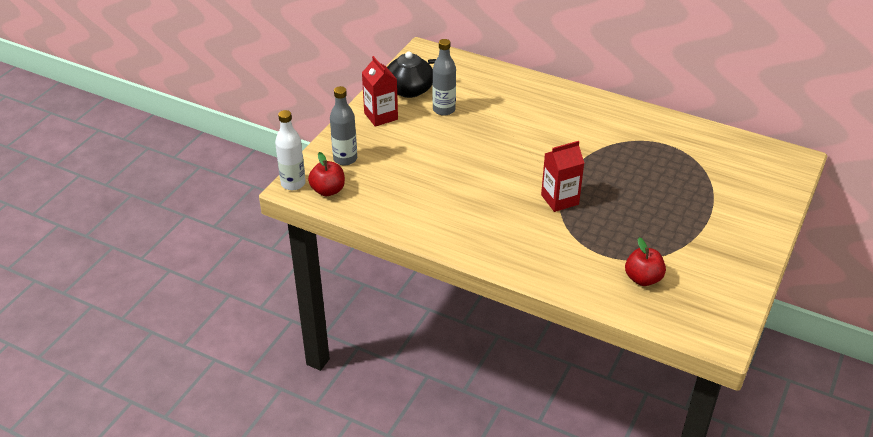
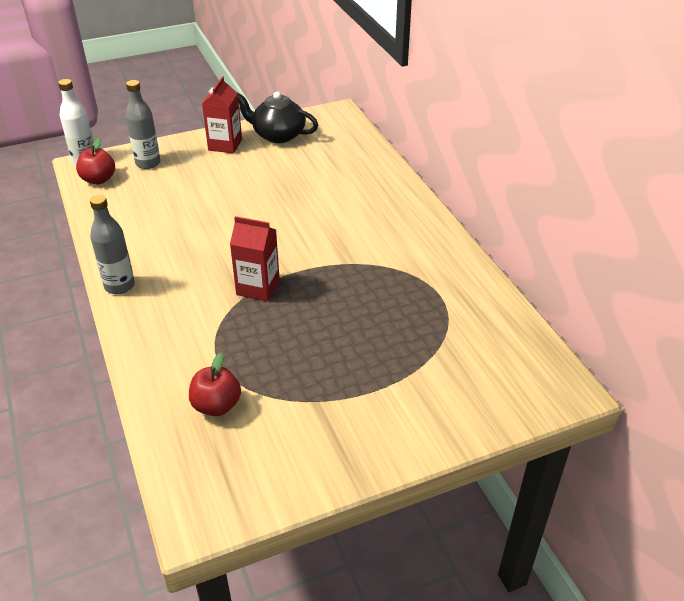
camera: 40 degrees right, 0 degrees up
grey bottle [432,39,456,116] -> grey bottle moved to [90,195,135,294]

